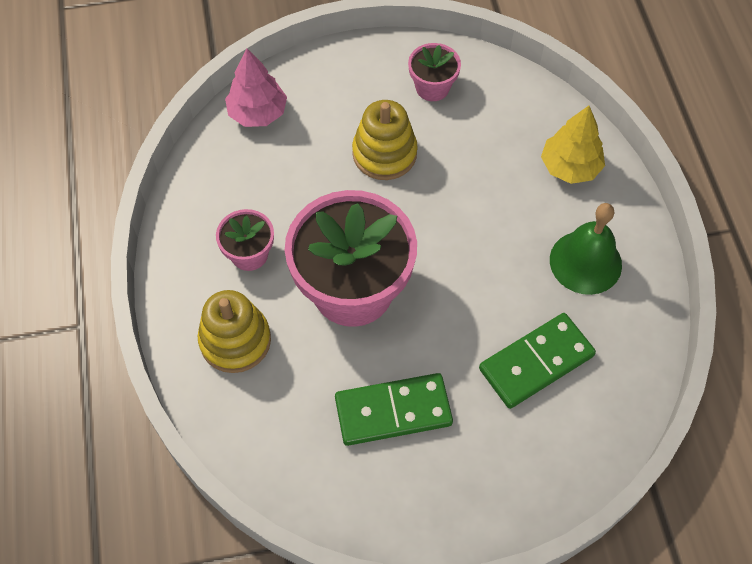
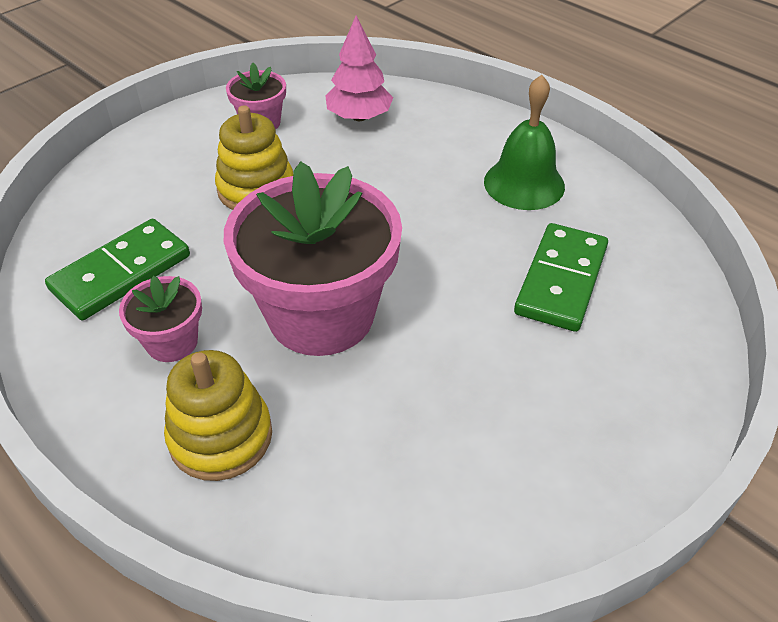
camera: 35 degrees left, 15 degrees down
pink tree [225,49,287,127] -> pink tree moved to [326,16,393,121]
green domino [335,373,453,446] -> green domino moved to [45,219,190,320]
yellow tree [541,106,605,184] -> none

